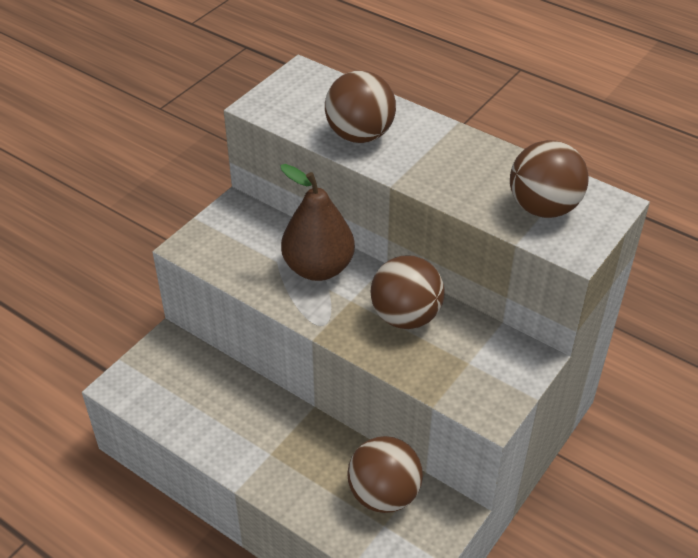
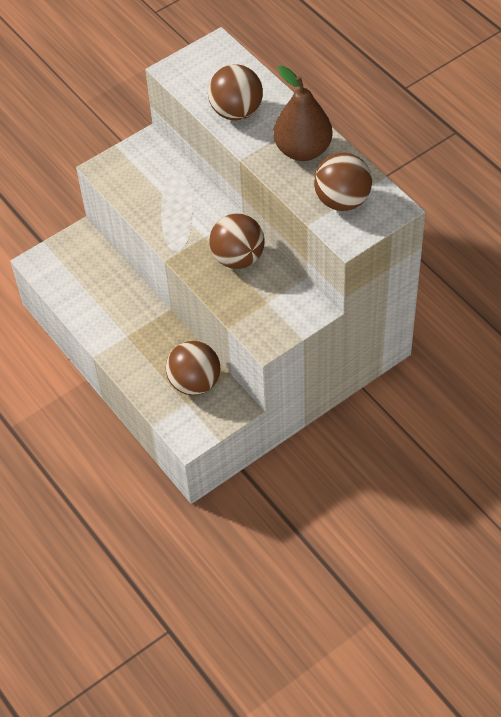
camera: 20 degrees right, 10 degrees up
brown pear [280,164,355,281] -> brown pear moved to [273,66,333,161]

